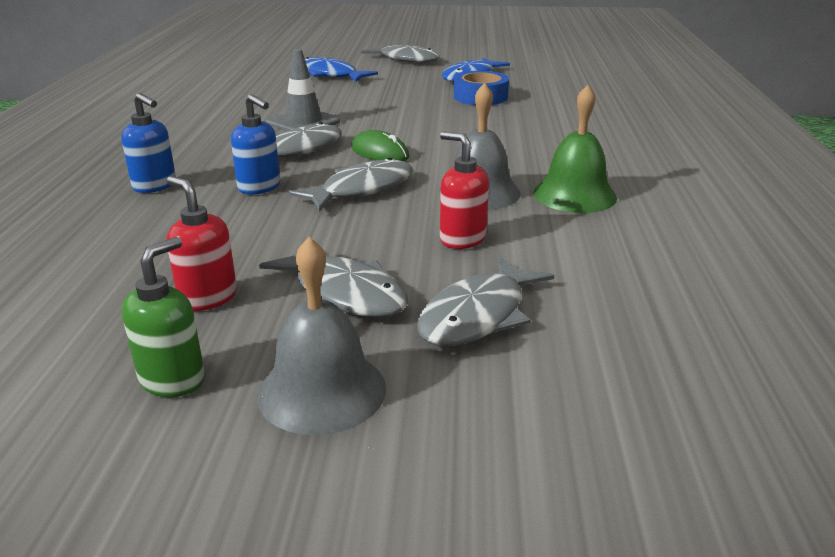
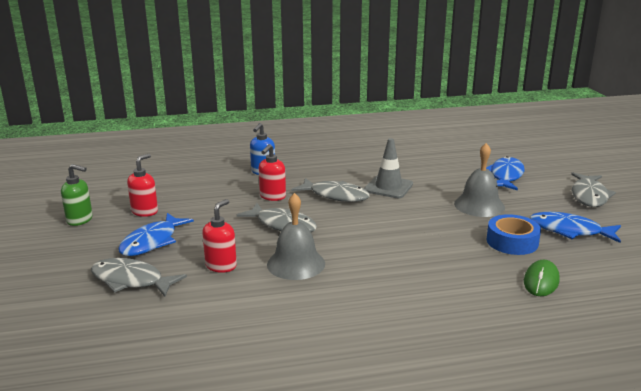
camera: 75 degrees right, 5 degrees down
blue soap dispenser [231,94,280,194] -> red soap dispenser [259,144,286,201]
grey bell [257,237,386,435] -> grey bell moved to [454,143,505,217]
grey fish [259,252,408,317] -> blue fish [118,213,194,256]
green mouse [351,130,409,161] -> green mouse moved to [524,259,560,296]
green bell [533,85,617,213] -> none

